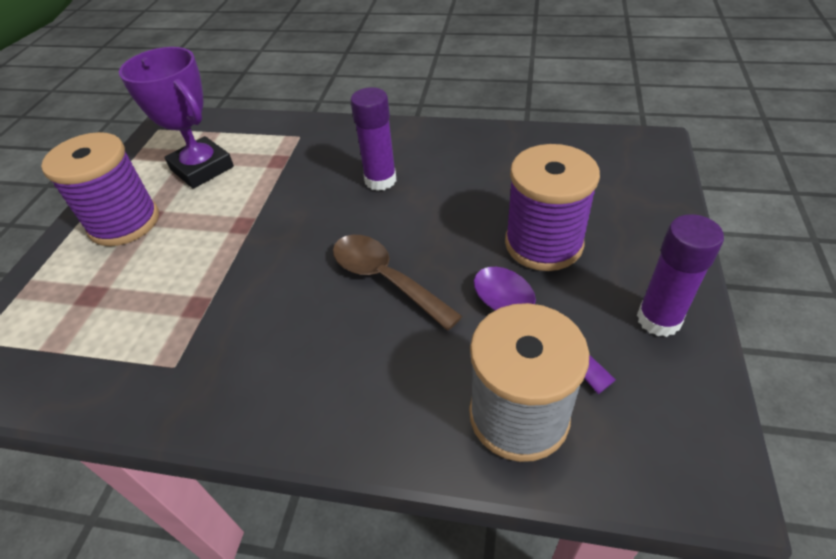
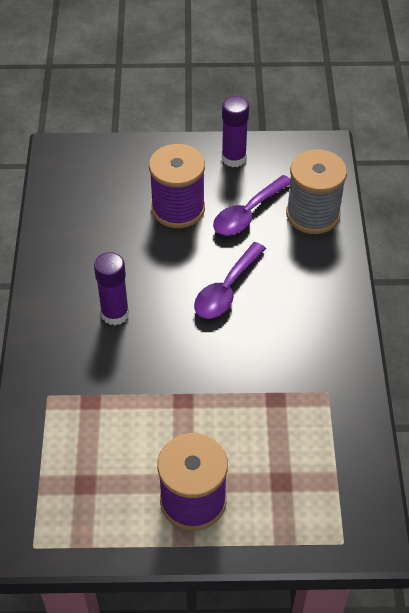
camera: 105 degrees left, 5 degrees up
purple trophy [119,47,234,189] -> none
brown spoon [333,235,462,331] -> purple spoon [194,242,266,319]

